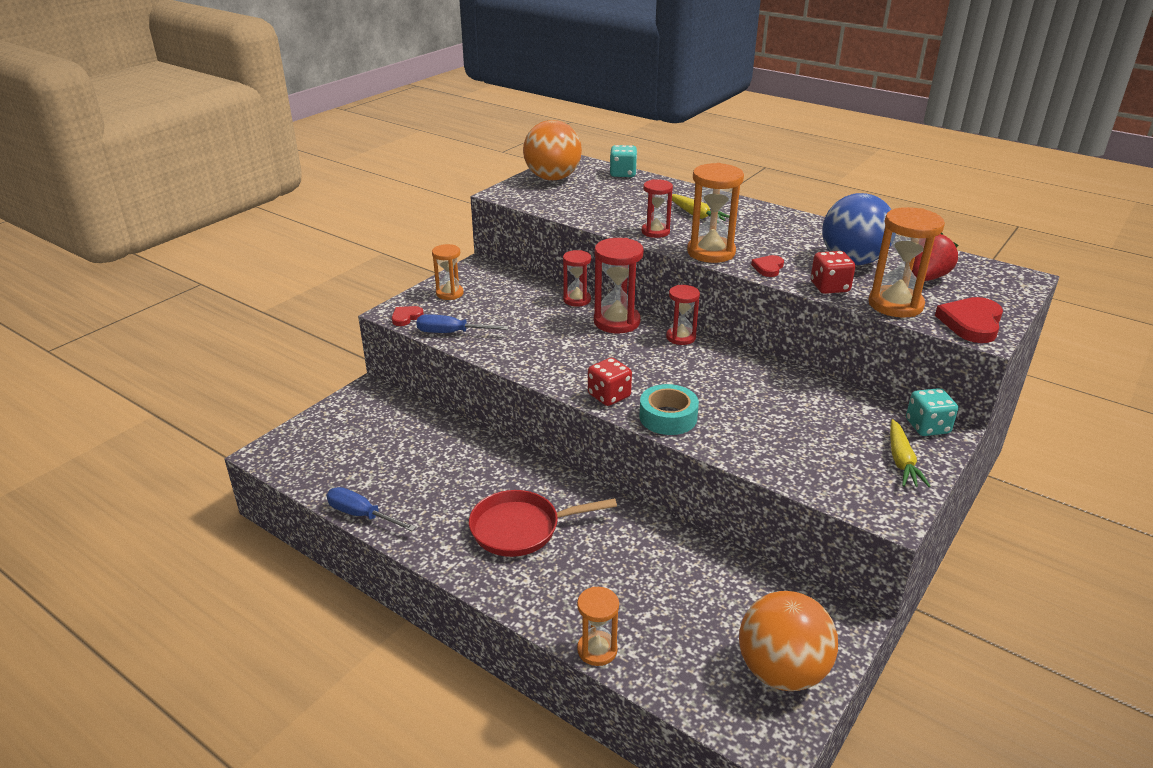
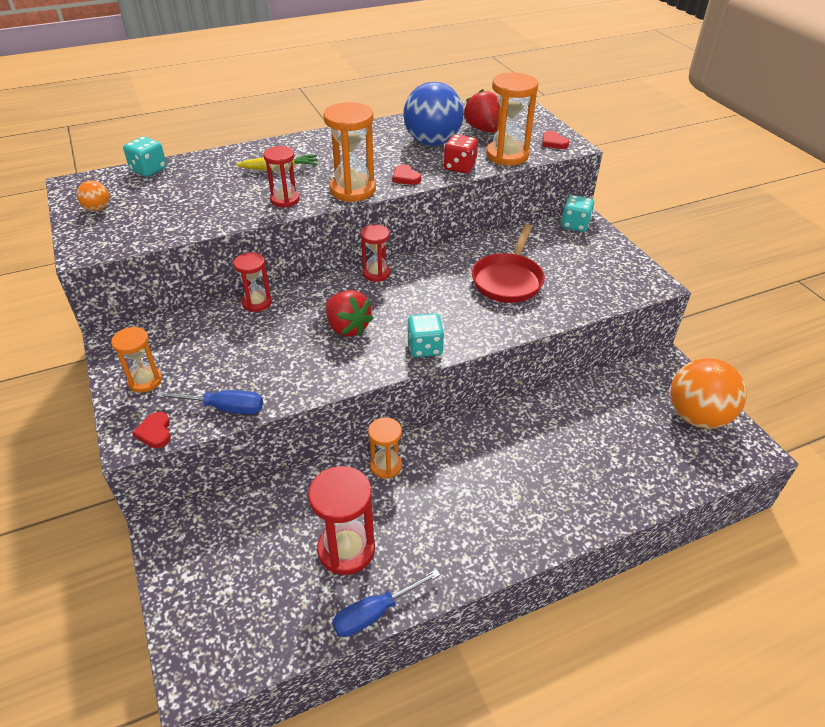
camera: 60 degrees left, 10 degrees up
blue screwdriver [417,314,509,333] -> blue screwdriver turned 120 degrees counterclockwise [156,390,263,414]
red pan [469,490,617,557] -> red pan moved to [472,224,545,303]
orange ball [523,120,582,180] -> orange ball [77,181,109,211], size x0.43
orange hourglass [577,587,619,666] -> orange hourglass moved to [368,417,402,479]
red dice [588,358,632,406] -> turquoise dice [407,313,444,357]
red hourglass [594,238,644,333] -> red hourglass moved to [308,466,375,575]
turquoise tape [639,384,699,435] -> none
yellow carrot [890,419,931,487] -> none
red heart [935,297,1003,343] -> red heart [542,131,569,149], size x0.56
none -> red strawberry [325,290,374,337]

